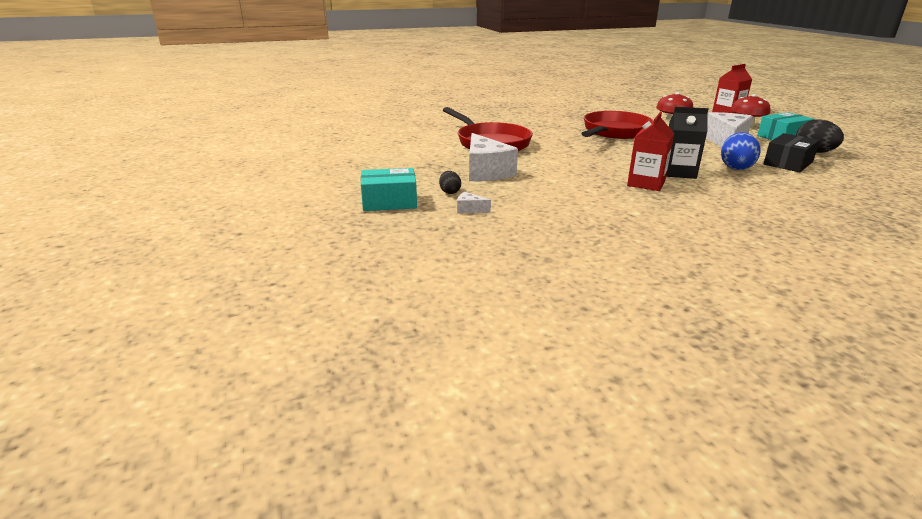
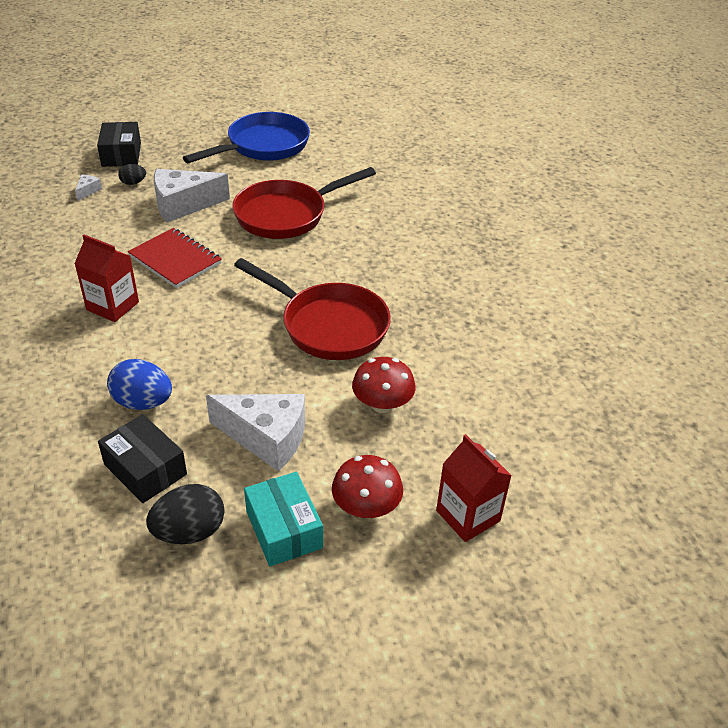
camera: 90 degrees right, 15 degrees up
turquoise box [361,168,417,211] -> black box [97,122,141,167]
black carton [666,107,709,179] -> none
none -> red notebook [128,228,222,288]
none -> blue pan [183,112,310,163]

